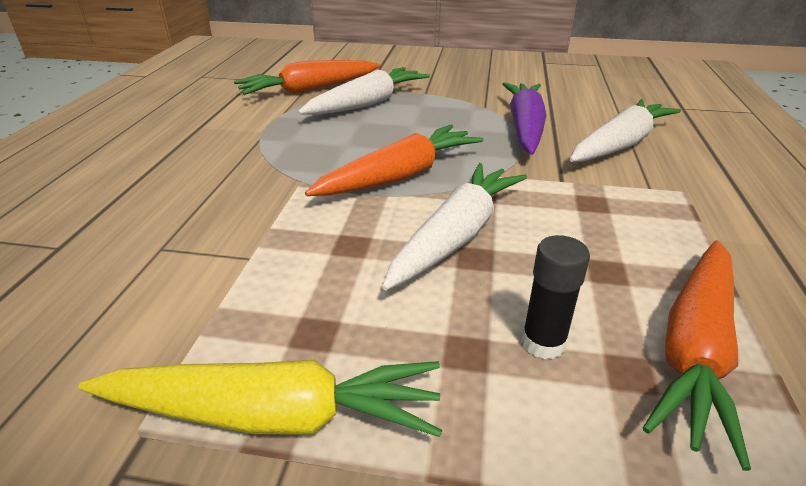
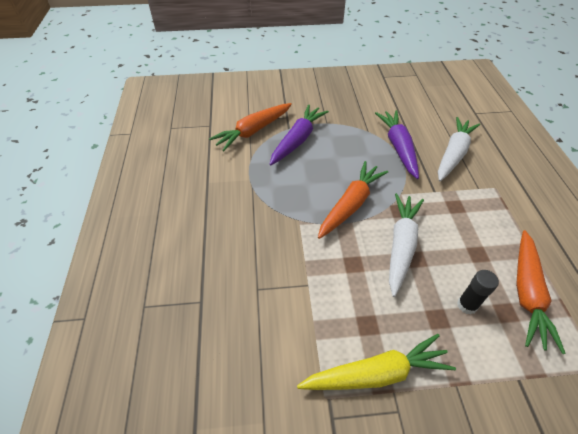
camera: 15 degrees left, 15 degrees up
white carrot [298,67,430,115] -> purple carrot [270,105,329,165]

